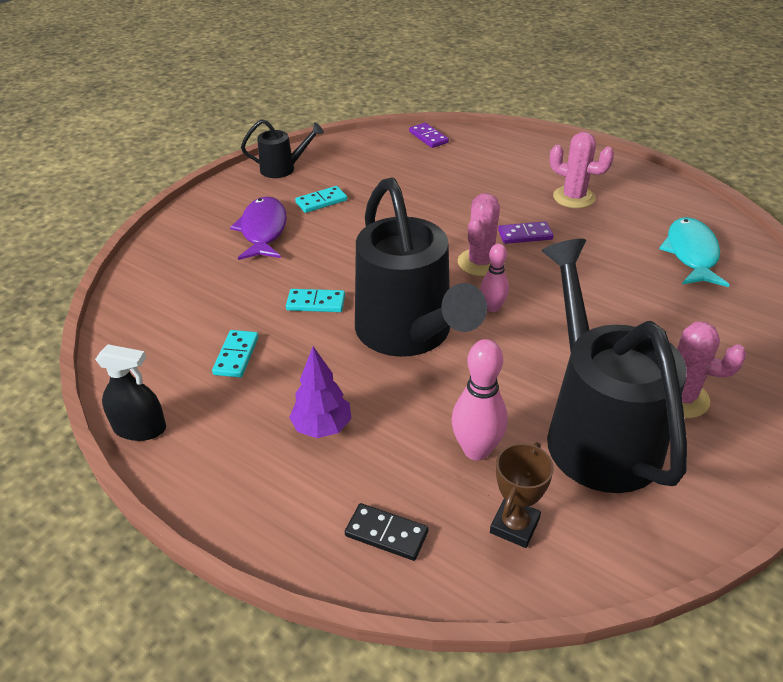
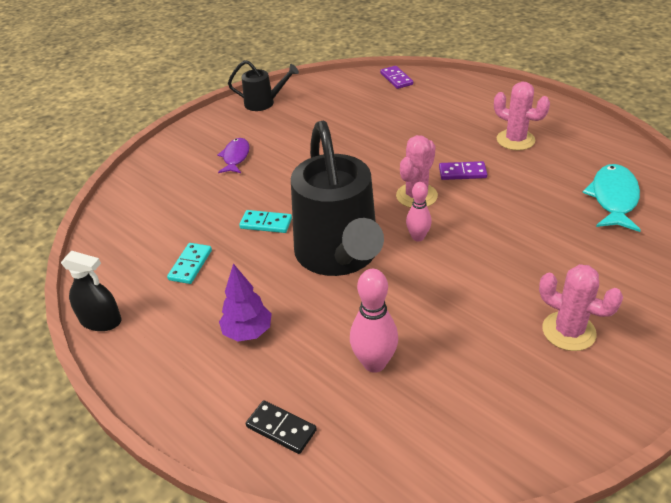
camera: 10 degrees right, 0 degrees up
purple fish [230,196,287,260] -> purple fish [217,138,250,173], size x0.65
turquoise domino [295,186,347,213] -> none
brown trophy [490,442,554,548] -> none
black watering can [542,239,687,493] -> none

